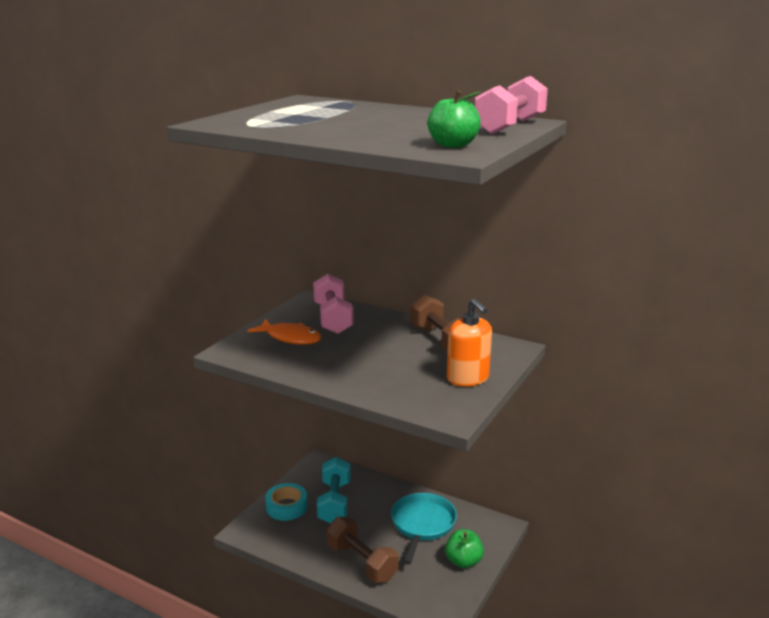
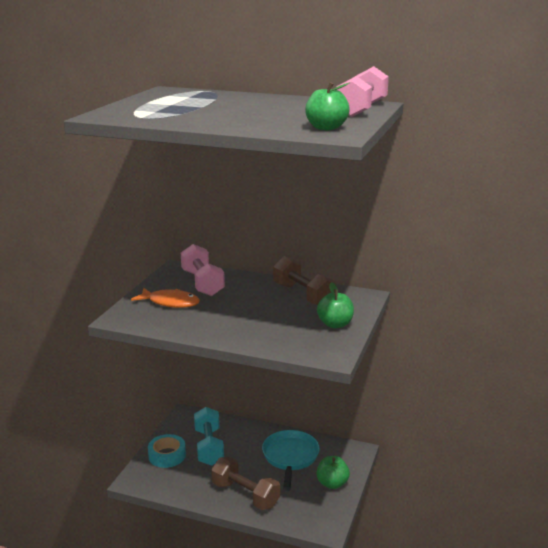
camera: 10 degrees left, 0 degrees up
orange soap dispenser [447,298,492,387] -> green apple [317,282,354,328]

